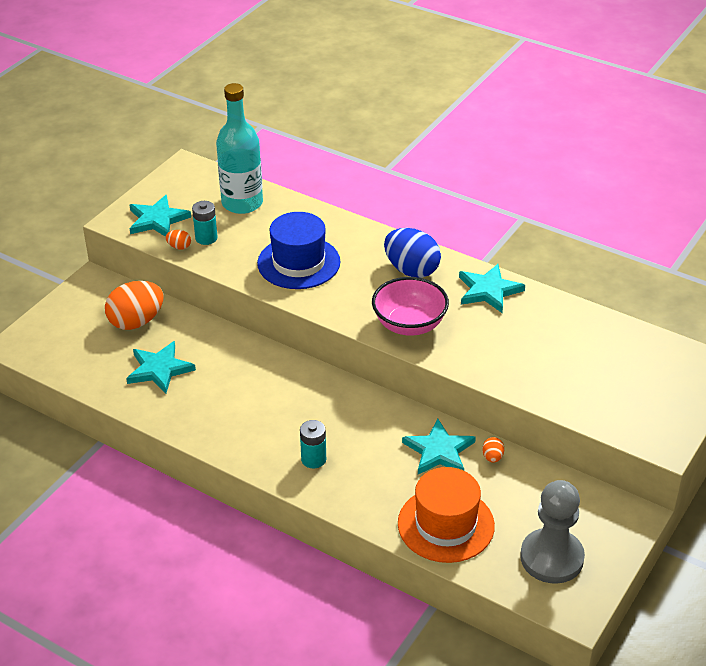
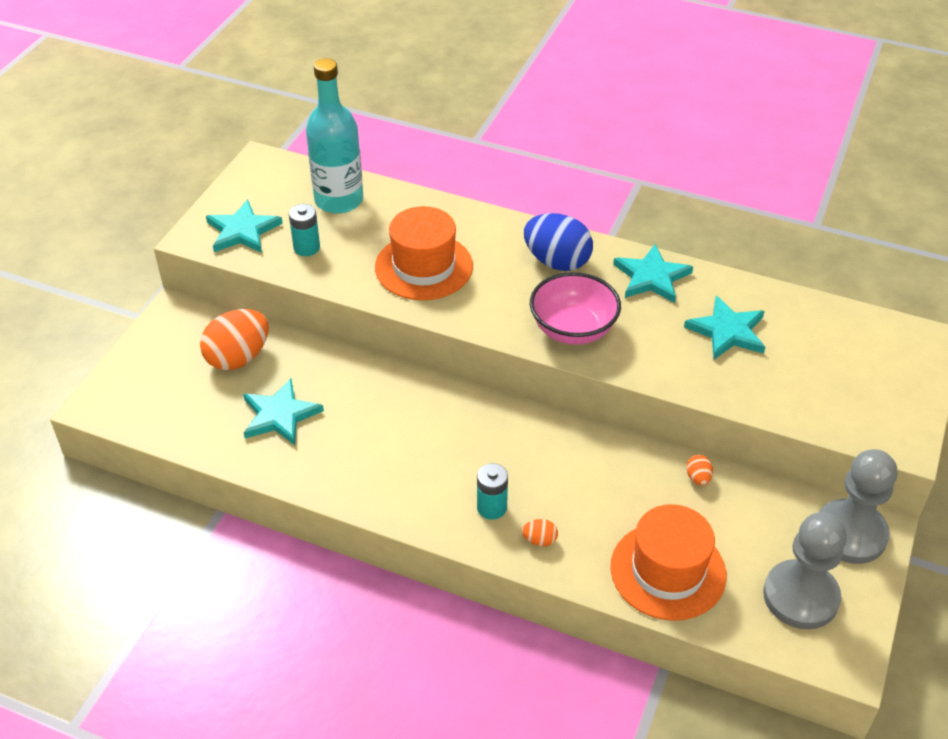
camera: 10 degrees left, 5 degrees up
orange egg [165,230,191,250] -> orange egg moved to [522,519,558,546]
blue hat [257,212,340,289] -> orange hat [375,206,473,300]
turquoise star [402,418,476,474] -> turquoise star moved to [684,296,765,359]
none -> grey pawn [818,449,897,564]

